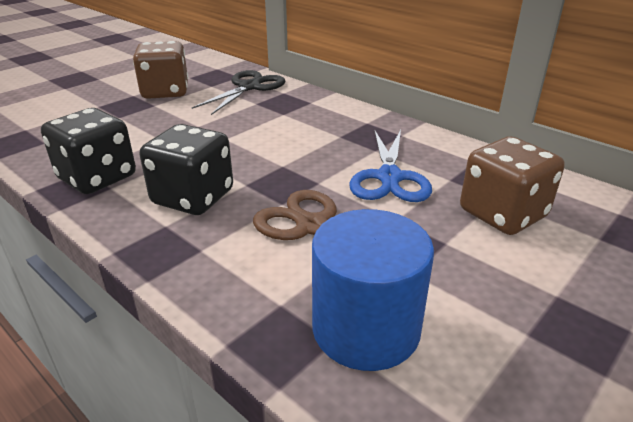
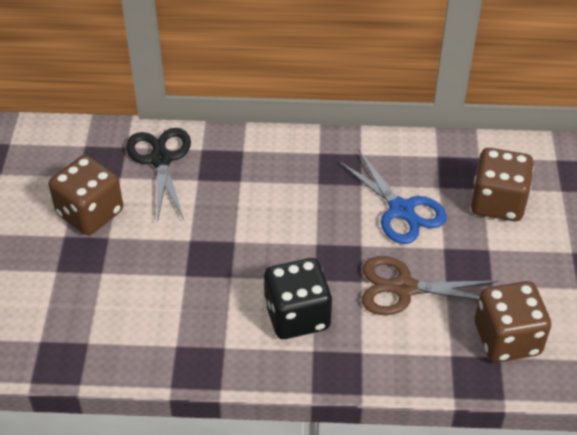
camera: 40 degrees left, 15 degrees up
black dice [41,108,136,194] -> none
blue cylinder [312,209,434,371] -> brown dice [475,281,551,362]

